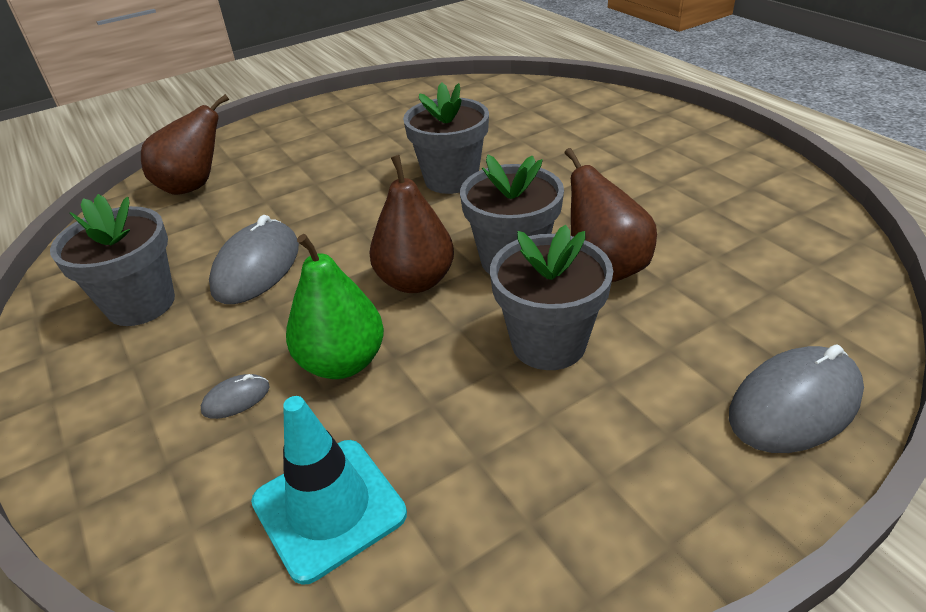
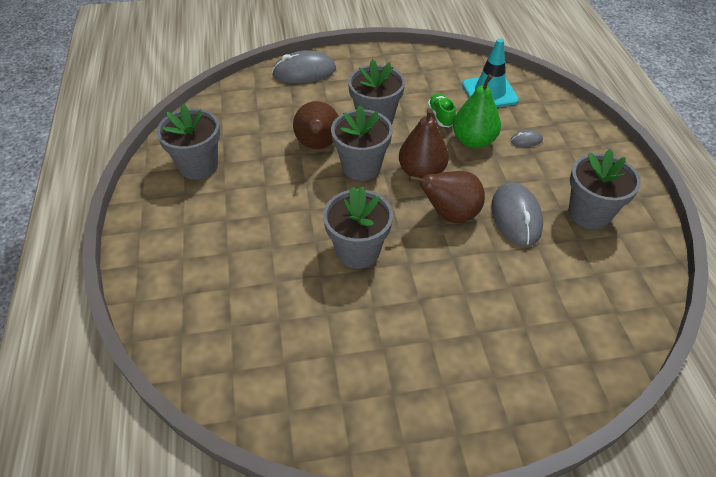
camera: 160 degrees left, 10 degrees up
brown pear [141,94,229,195] -> brown pear moved to [409,171,485,223]
grey mouse [209,215,299,304] -> grey mouse turned 45 degrees counterclockwise [492,182,543,247]
none -> grey flower pot [156,104,220,180]
none -> green shoe [428,94,456,127]

